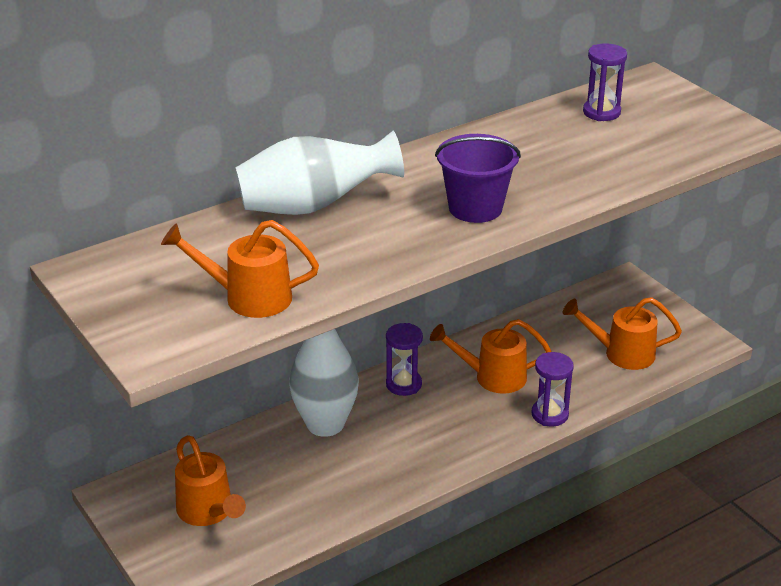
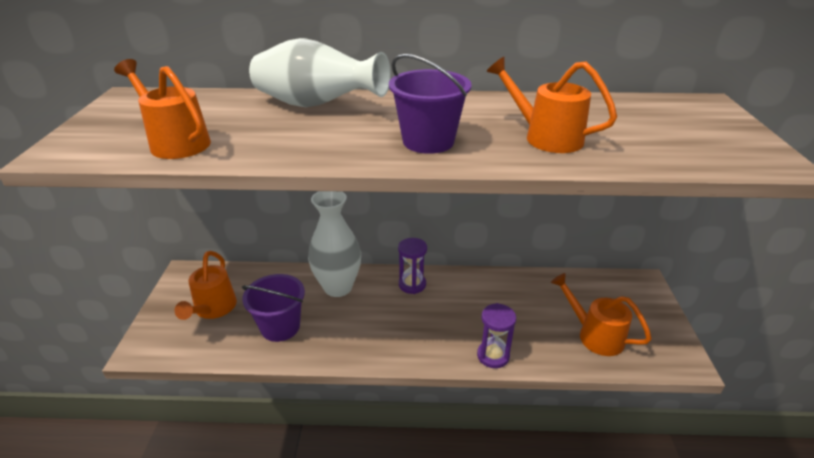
camera: 35 degrees right, 0 degrees up
orange watering can [430,319,551,394] -> orange watering can moved to [486,56,617,153]
purple hourglass [583,43,627,121] -> none
none -> purple bucket [242,274,305,342]

